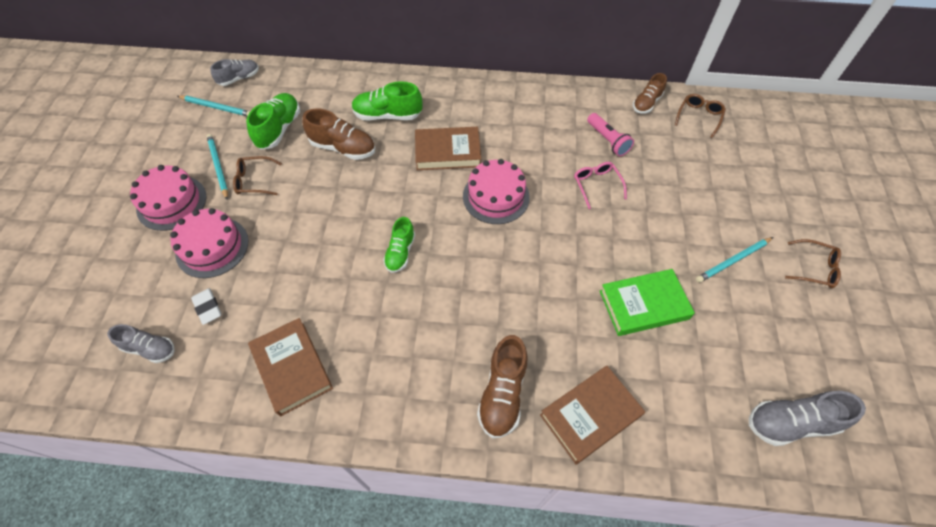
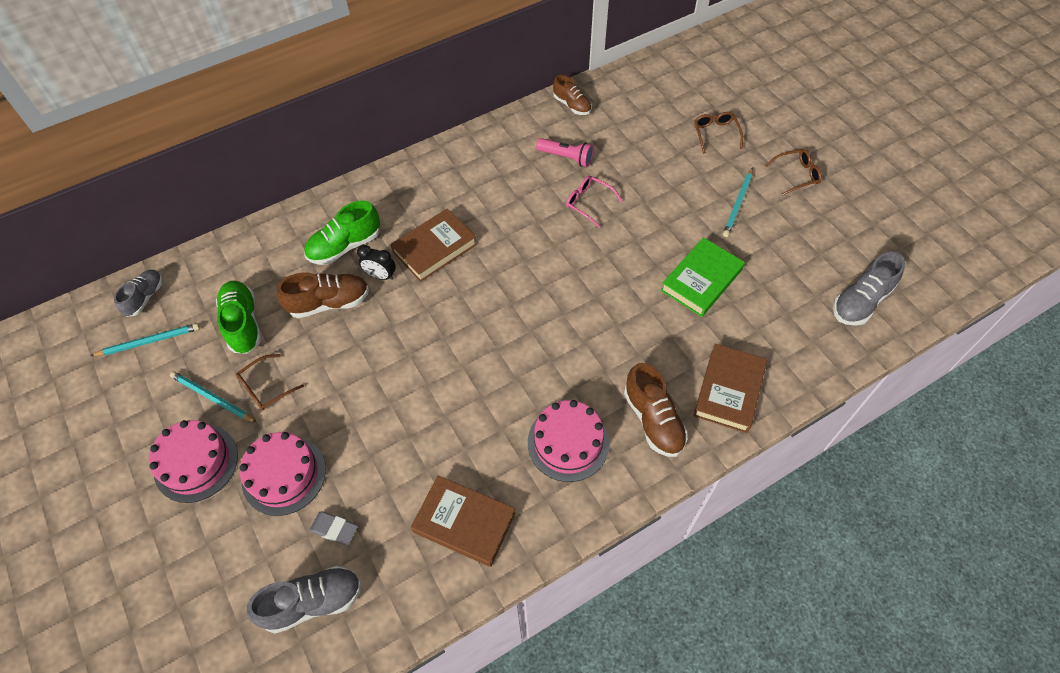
camera: 35 degrees left, 0 degrees up
grey shoe [107,324,175,363] -> grey shoe [247,565,361,634], size x1.50
white eraser [191,288,222,325] -> grey eraser [309,511,358,545]
green shoe [383,217,415,273] -> none
pink cake [463,159,530,224] -> pink cake moved to [528,400,609,482]
brown shoe [633,73,667,113] -> brown shoe turned 45 degrees counterclockwise [553,75,592,115]
brown glasses [675,94,726,138] -> brown glasses moved to [694,112,743,154]
none -> black clock [357,245,396,280]

